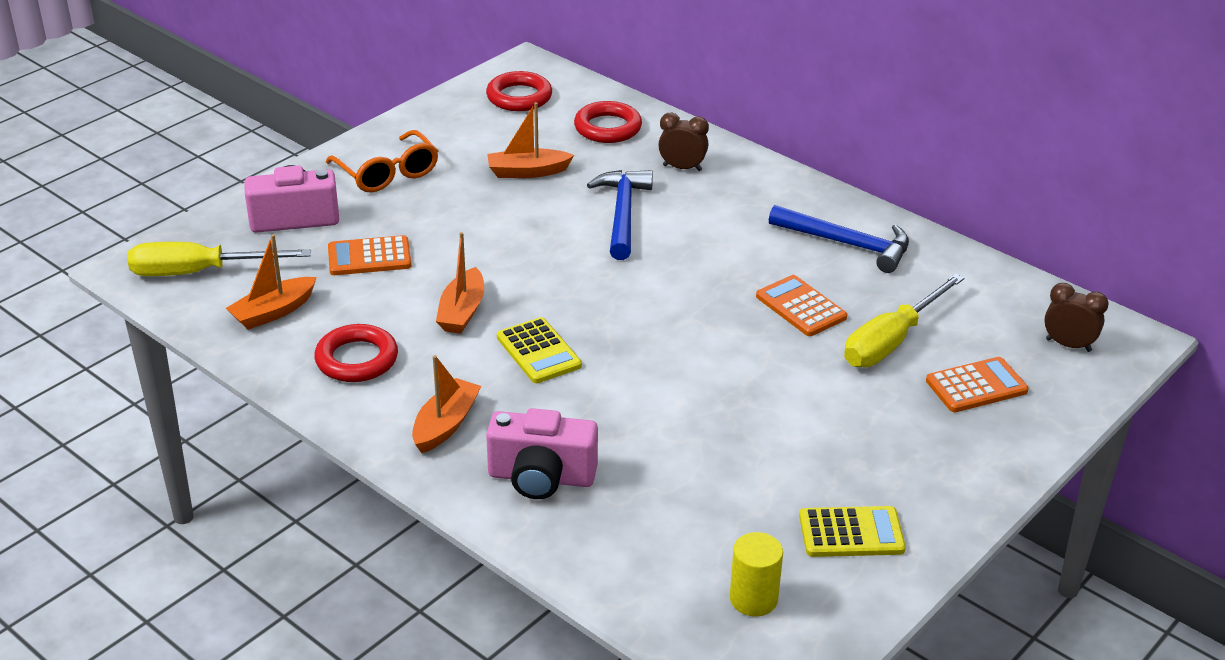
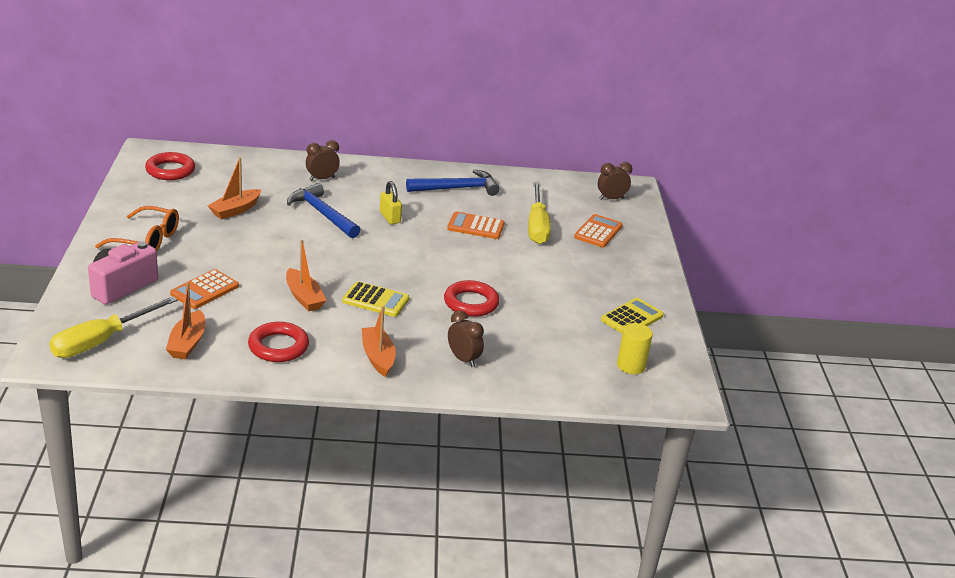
camera: 45 degrees left, 5 degrees down
pink camera [486,408,598,499] -> brown clock [448,310,484,367]
red ring [574,101,642,143] -> red ring moved to [444,280,499,317]
none -> yellow padlock [380,181,402,224]

